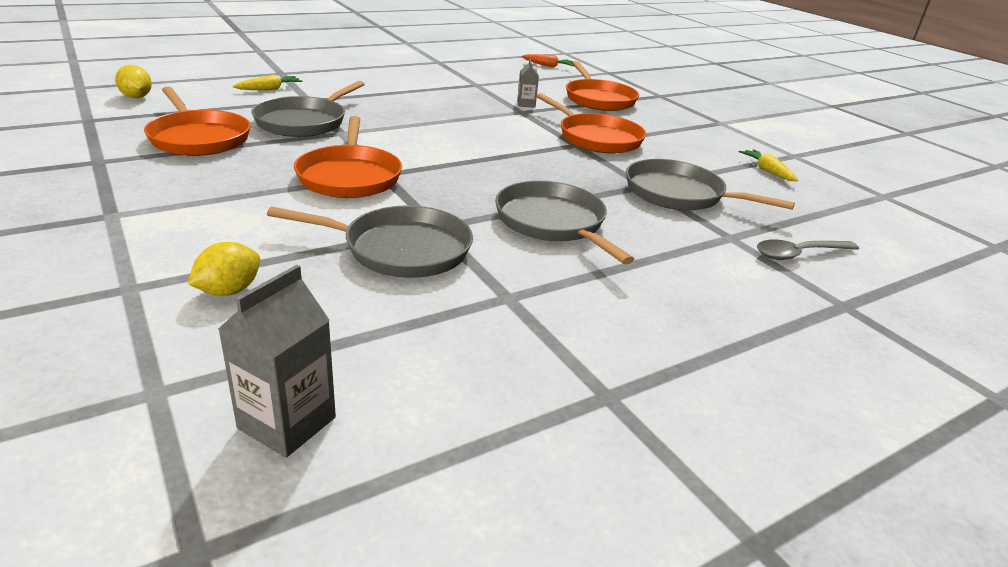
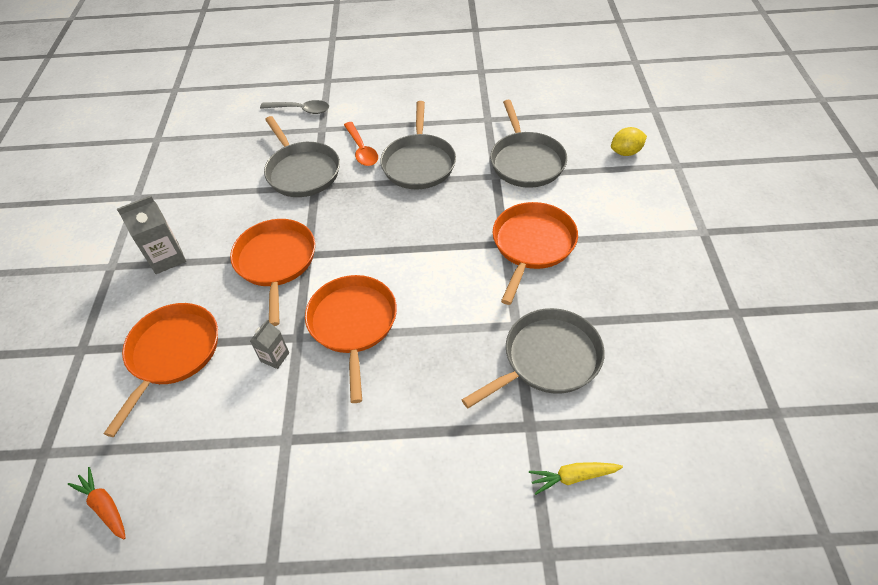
camera: 145 degrees left, 20 degrees up
yellow lemon [115,65,152,98] -> none
orange pan [144,87,251,156] -> orange pan moved to [305,275,397,403]
grey carton [218,265,336,458] -> grey carton moved to [117,196,186,274]
grey pan [267,206,473,278] -> grey pan turned 135 degrees counterclockwise [490,100,567,188]
yellow carrot [739,149,798,181] -> none
none -> orange spoon [344,122,378,166]

